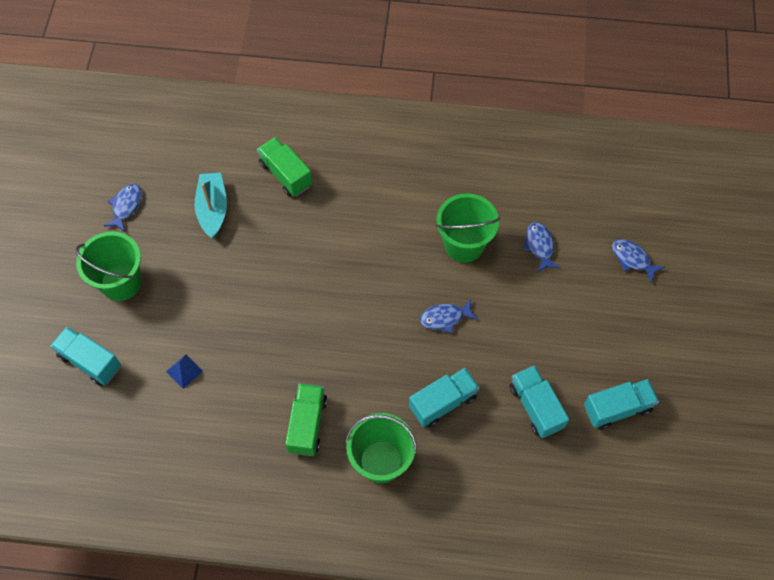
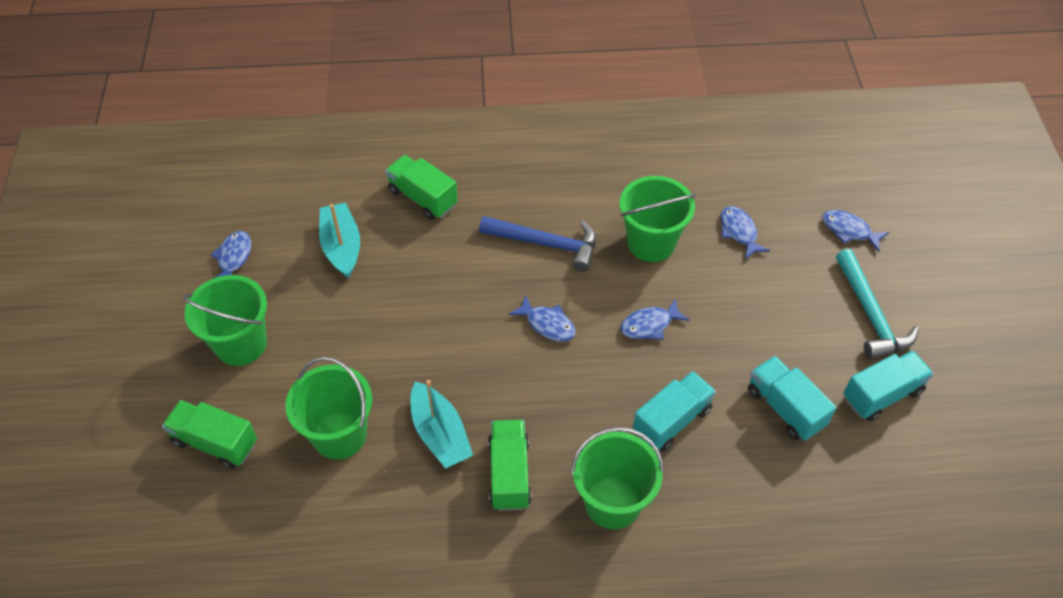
camera: 10 degrees left, 10 degrees down
turquoise truck [50,327,121,386] -> green truck [162,400,257,469]
blue pyramid [166,354,203,389] -> green bucket [285,357,372,459]
none -> turquoise boat [410,380,473,469]
none -> blue hammer [479,216,596,272]
none -> blue fish [509,295,576,342]
none -> turquoise hammer [836,249,919,359]

